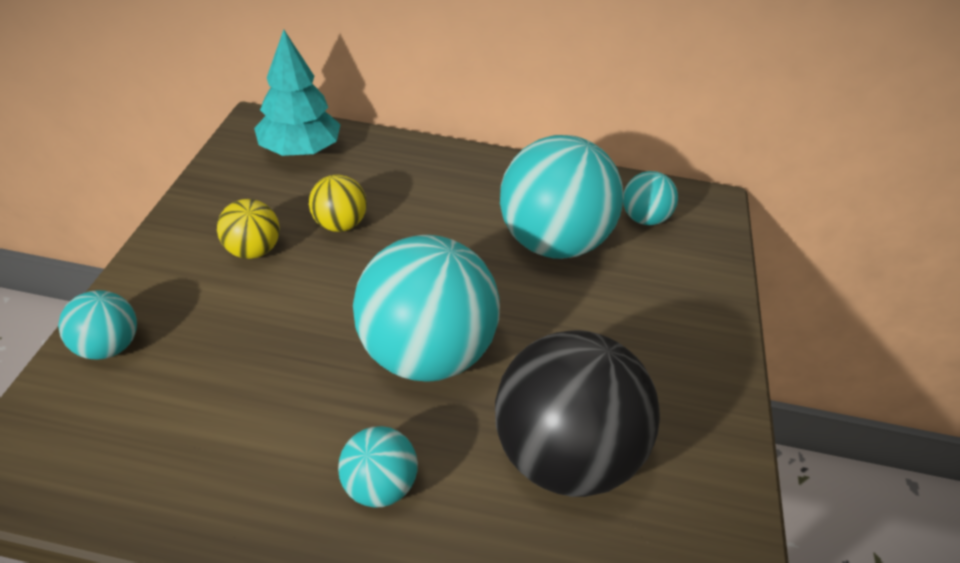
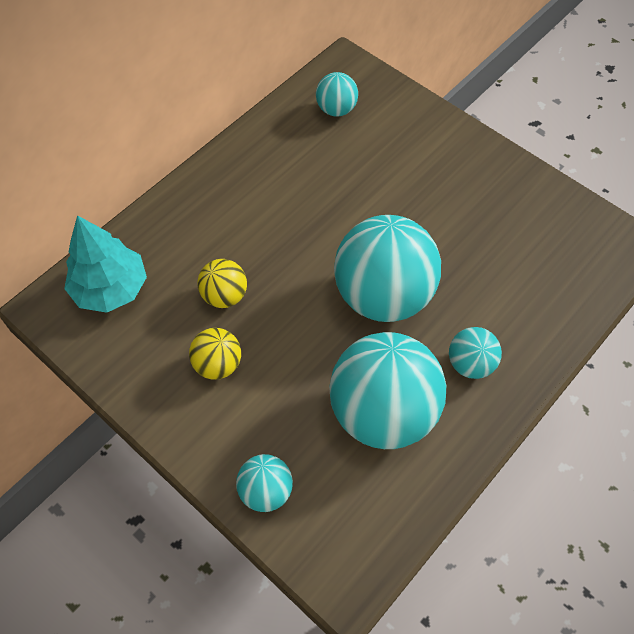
camera: 55 degrees left, 15 degrees up
black ball [495,330,660,497] -> none
turquoise ball [500,135,624,259] -> turquoise ball moved to [329,332,446,449]

